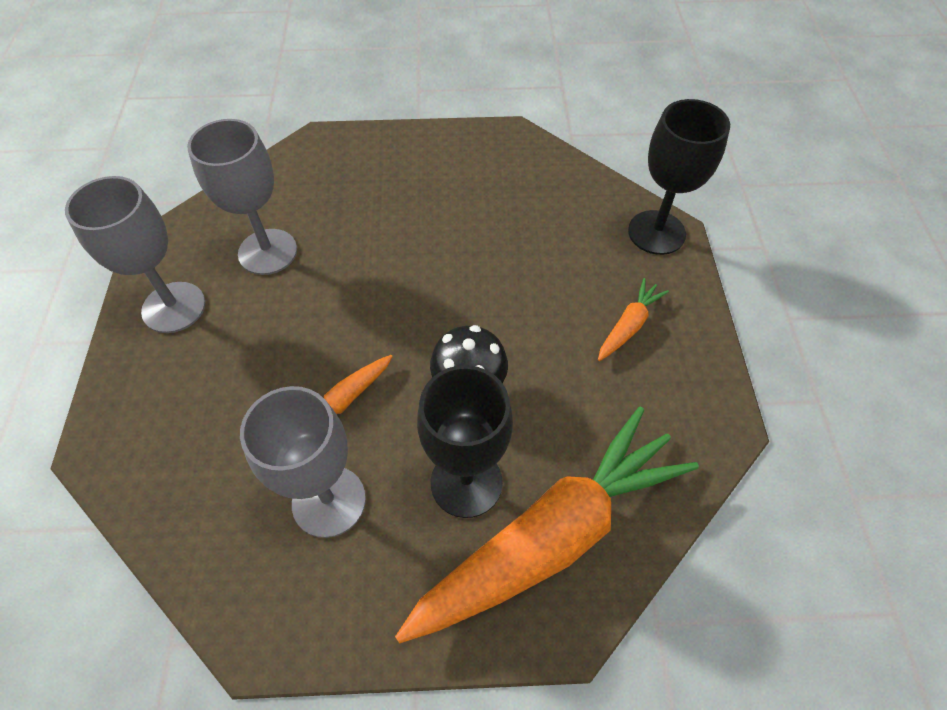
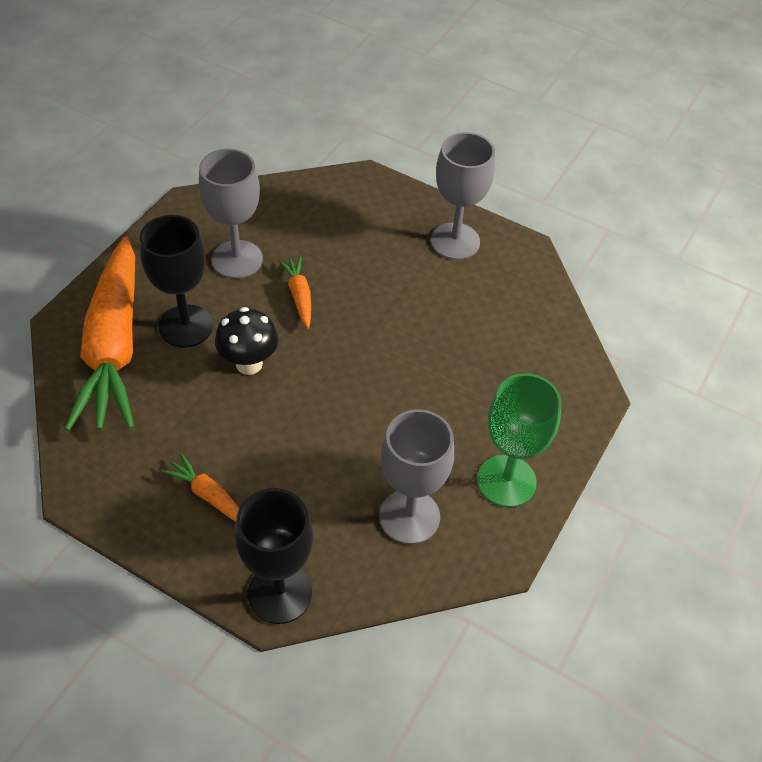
camera: 120 degrees right, 5 degrees down
grey goblet [187,119,297,275] -> grey goblet moved to [379,409,454,544]
orange carrot [598,278,669,361] -> orange carrot turned 150 degrees clockwise [162,453,239,522]
none -> green goblet [477,373,562,507]

